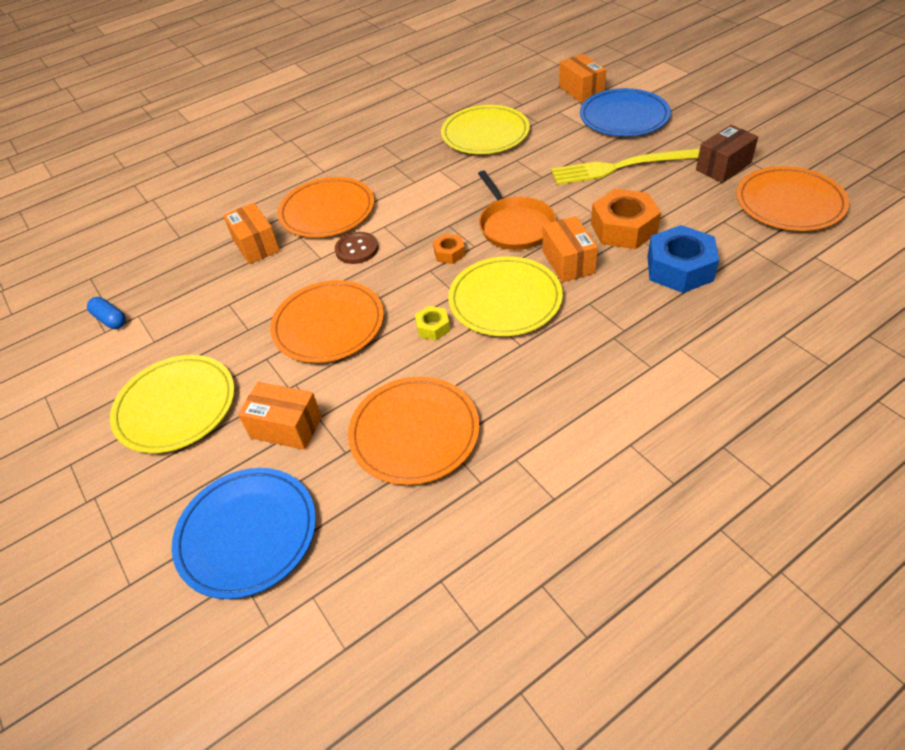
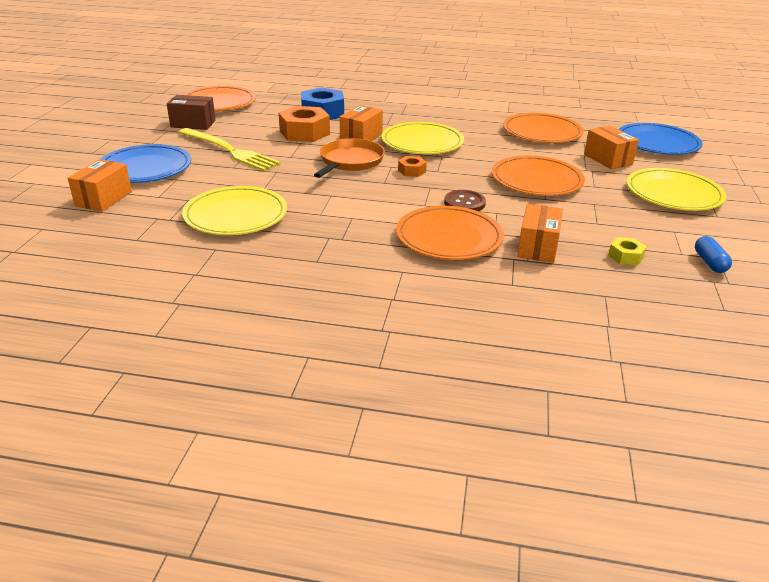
camera: 140 degrees left, 15 degrees down
yellow nut [415,306,450,341] -> yellow nut moved to [608,237,647,265]

